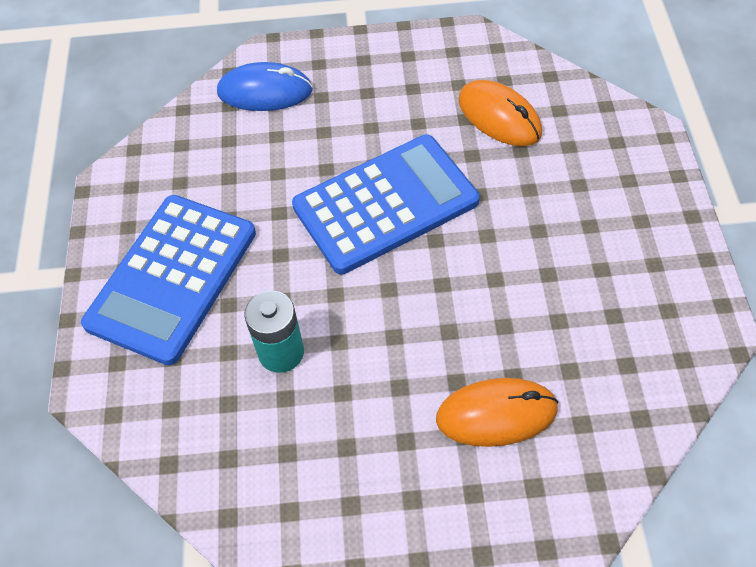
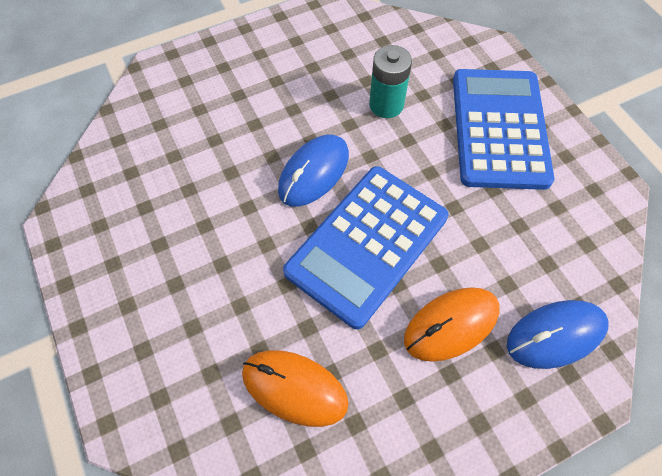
camera: 155 degrees right, 5 degrees up
orange mouse [436,378,559,447] -> orange mouse moved to [404,287,500,362]
none -> blue mouse [278,135,349,207]

